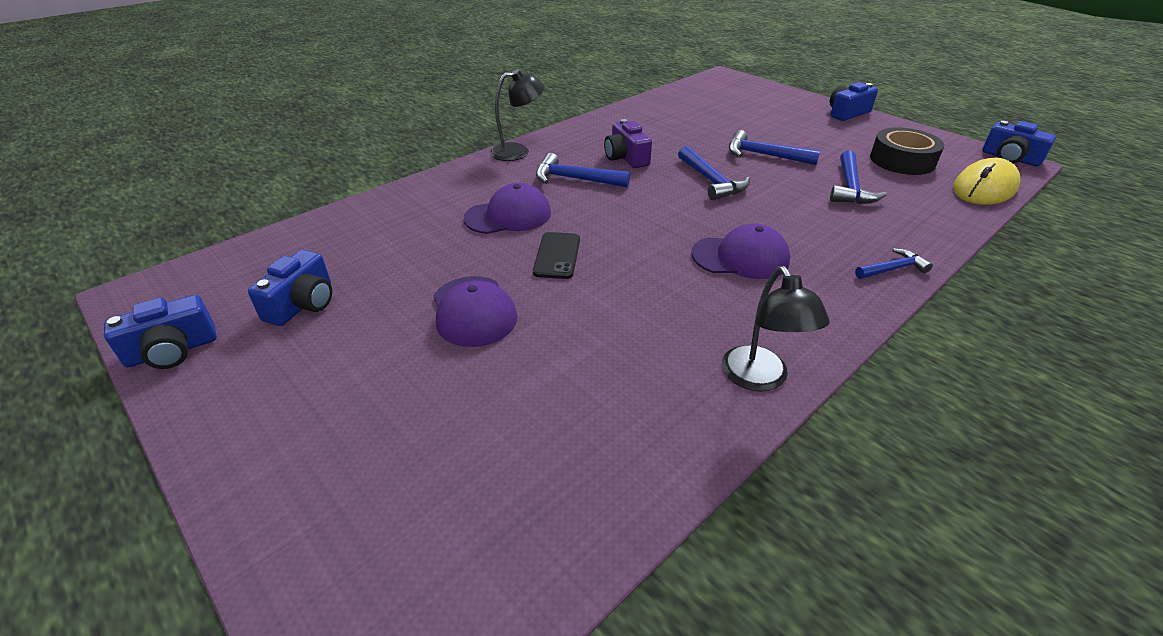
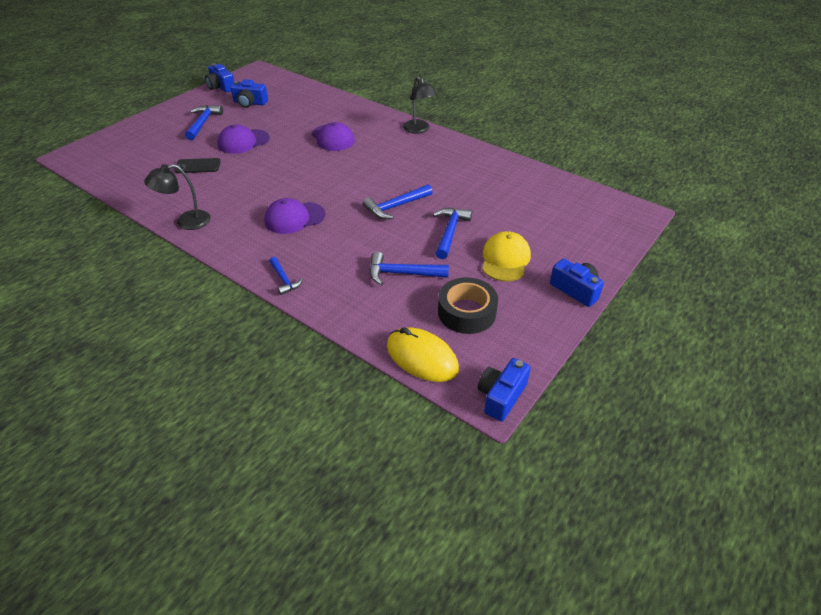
camera: 80 degrees right, 5 degrees up
black phone [533,232,580,279] -> black phone moved to [174,158,221,173]
blue hammer [536,153,630,187] -> blue hammer moved to [185,105,223,140]
purple camera [604,119,652,168] -> none
purple cap [691,223,790,279] -> purple cap turned 75 degrees clockwise [264,198,325,234]
none -> yellow cap [482,231,531,282]

